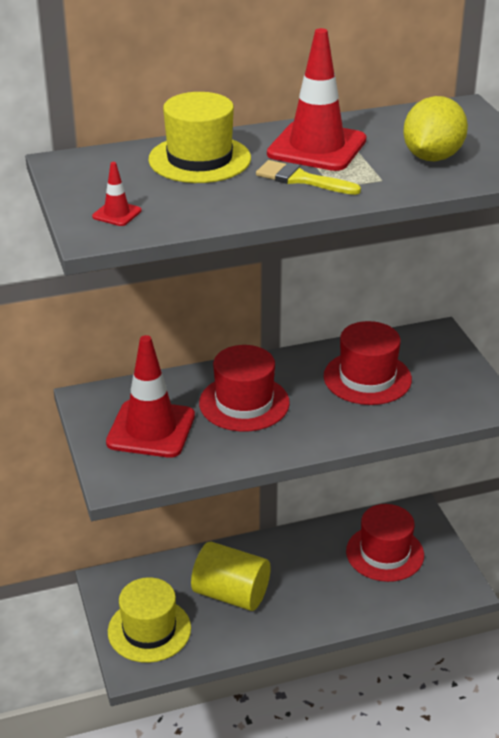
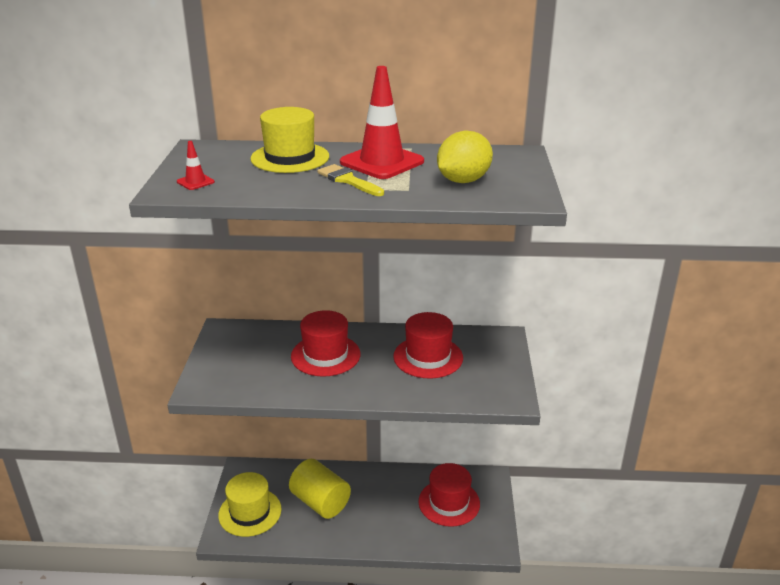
camera: 20 degrees right, 5 degrees down
red traffic cone [106,335,195,458] -> none

